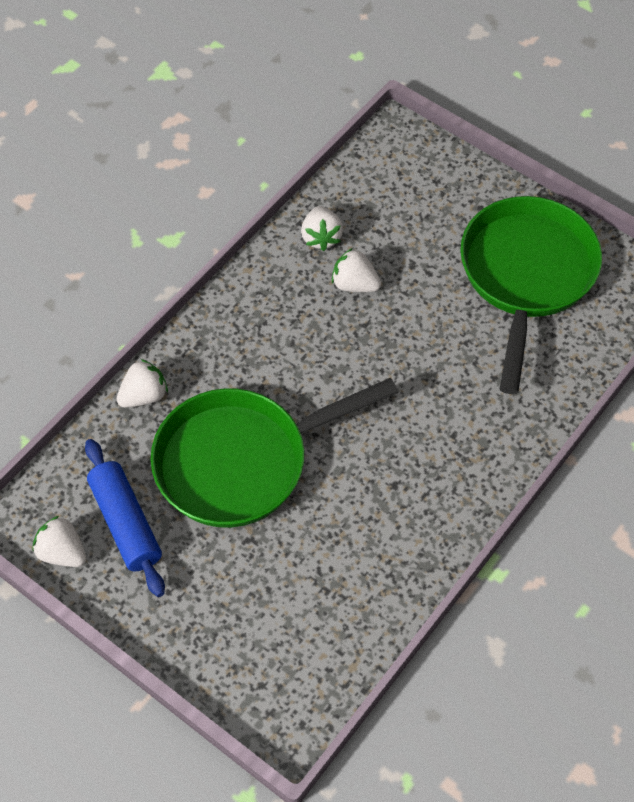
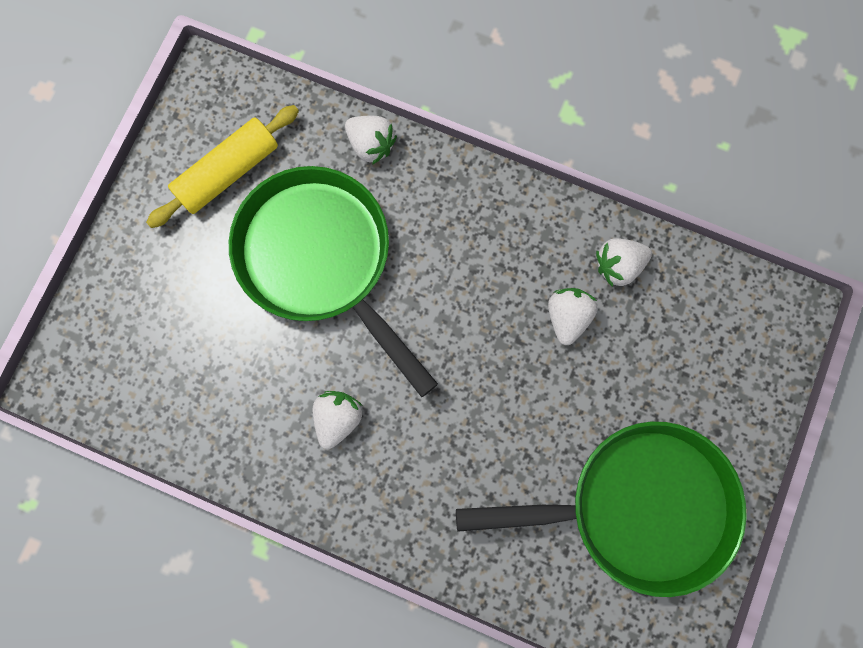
camera: 75 degrees right, 20 degrees up
white strawberry [33,516,86,567] -> white strawberry moved to [312,391,362,449]
blue rolling pin [85,439,165,597] -> yellow rolling pin [146,105,299,228]

